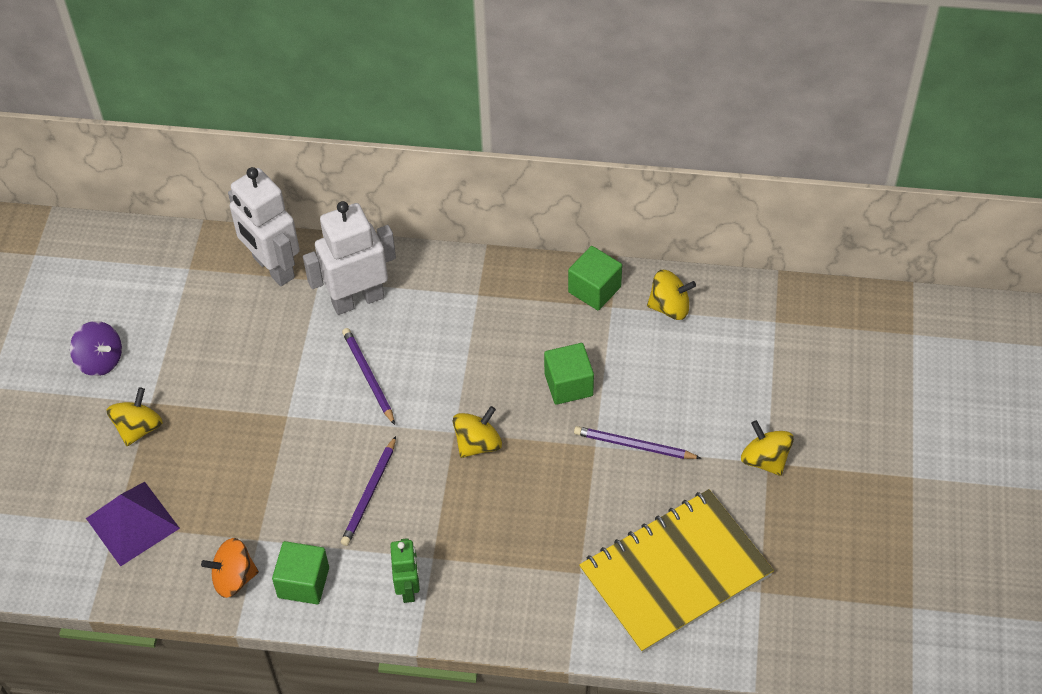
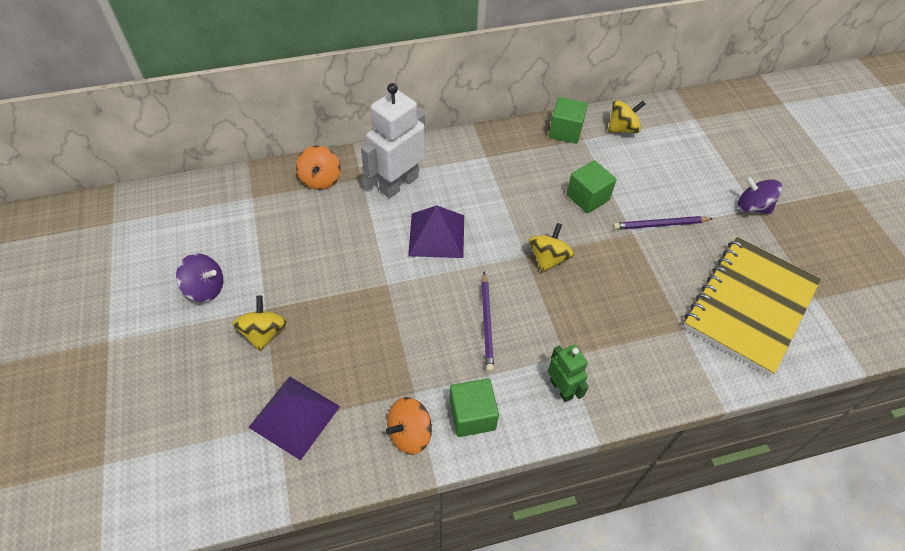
camera: 25 degrees left, 0 degrees up
white robot [228,167,300,286] -> orange spinning top [296,146,341,190]
purple pencil [342,328,395,425] -> purple pyramid [408,205,464,258]
yellow spinning top [741,420,794,476] -> purple spinning top [738,176,782,214]

